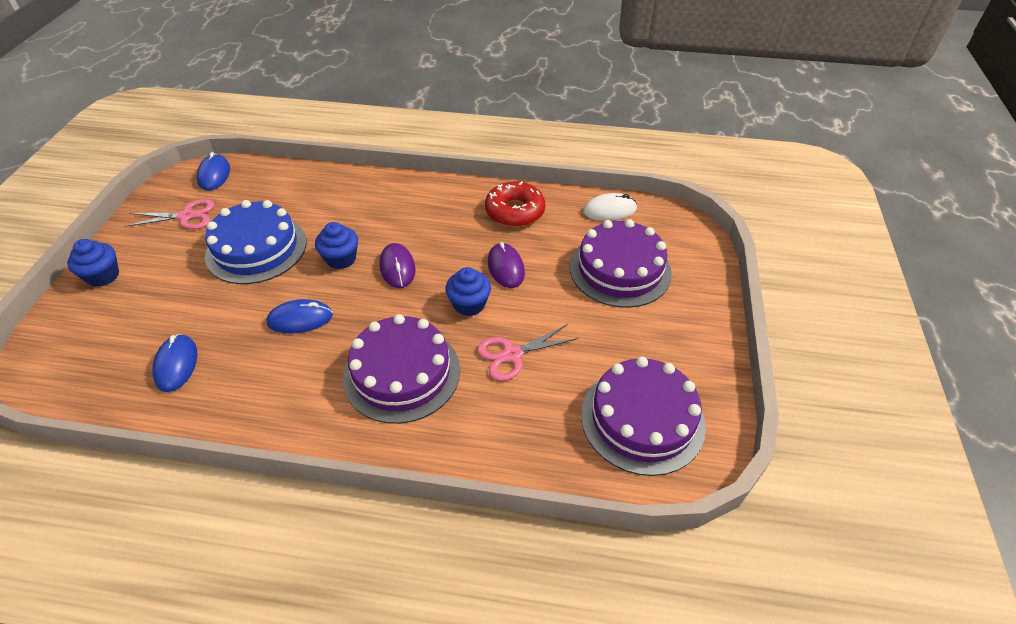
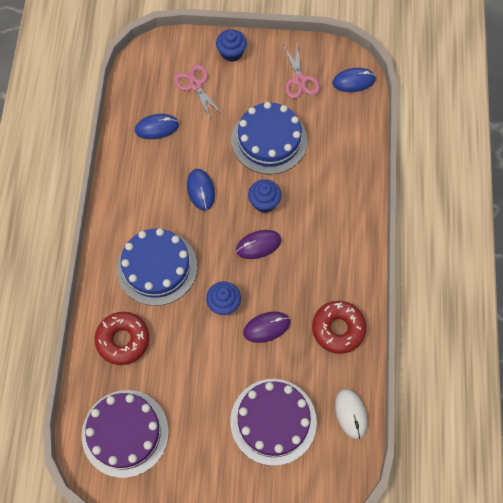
camera: 85 degrees right, 20 degrees up
purple cake [343,314,460,424] -> blue cake [117,228,197,306]
pink scissors [477,324,578,381] -> pink scissors moved to [174,65,224,119]
none -> red donut [95,312,149,365]

